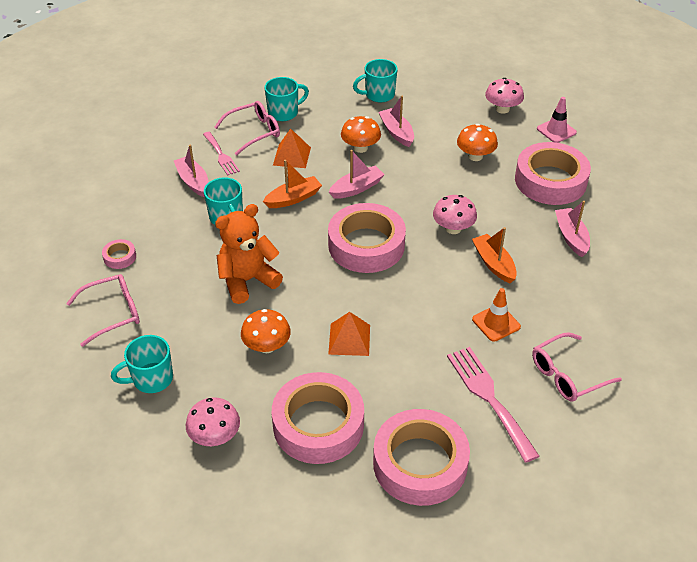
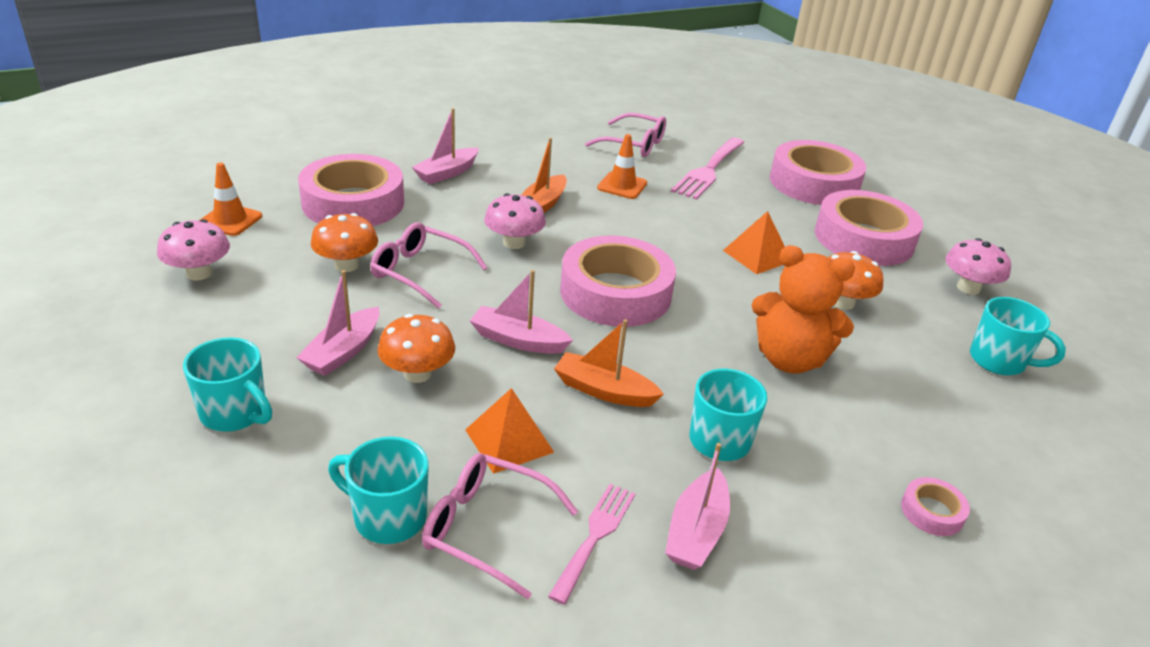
camera: 130 degrees left, 10 degrees down
pink glasses [66,274,140,347] -> pink glasses moved to [370,222,488,309]
pink traffic cone [537,97,577,143] -> orange traffic cone [199,163,262,236]

